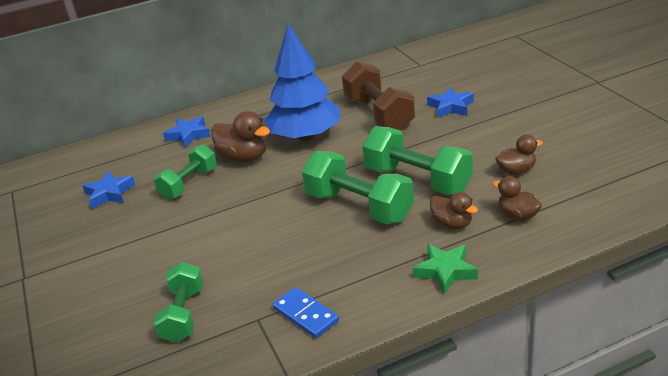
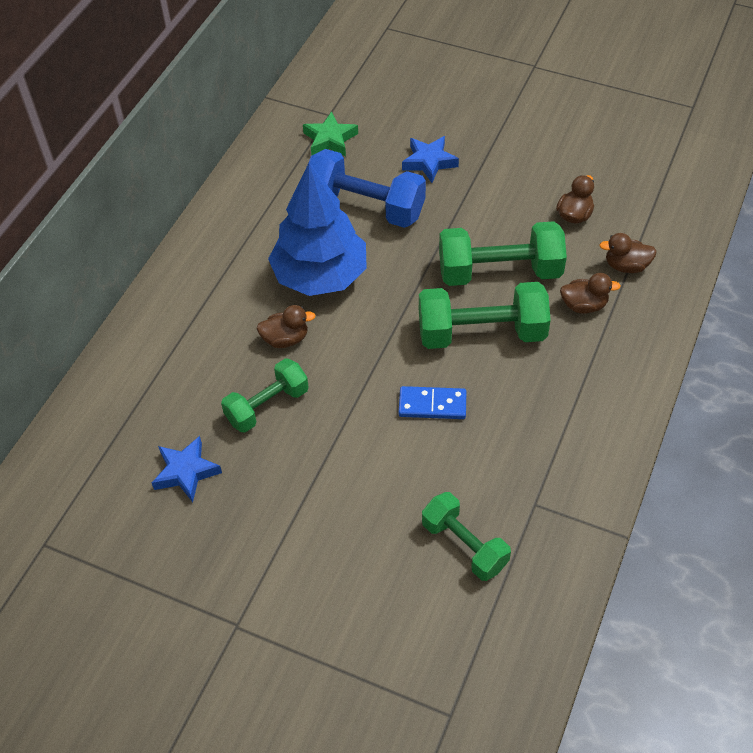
camera: 45 degrees left, 20 degrees up
green dumbbell [154,144,217,200] -> green dumbbell turned 60 degrees clockwise [221,358,309,433]
blue star [163,116,211,148] -> none
brown duck [211,111,270,162] -> brown duck [256,305,316,348], size x0.63
blue domino [272,287,339,338] -> blue domino moved to [399,386,467,419]
brown dumbbell [342,61,415,131] -> blue dumbbell [309,149,426,228]
green star [413,244,478,295] -> green star moved to [303,111,358,156]

